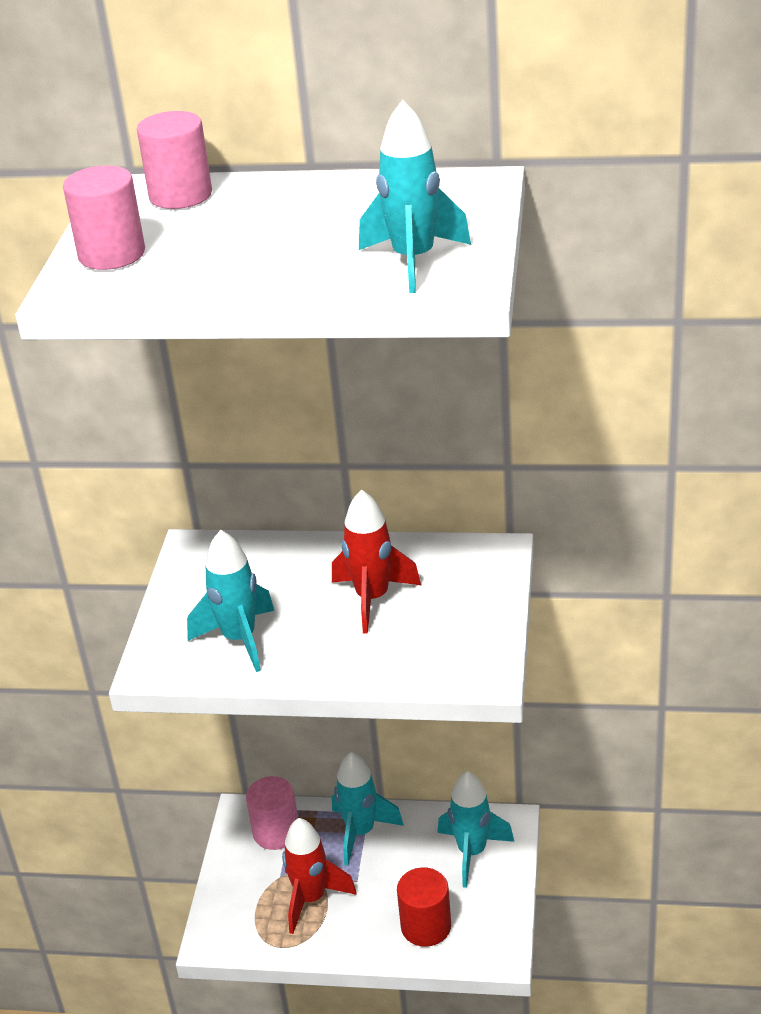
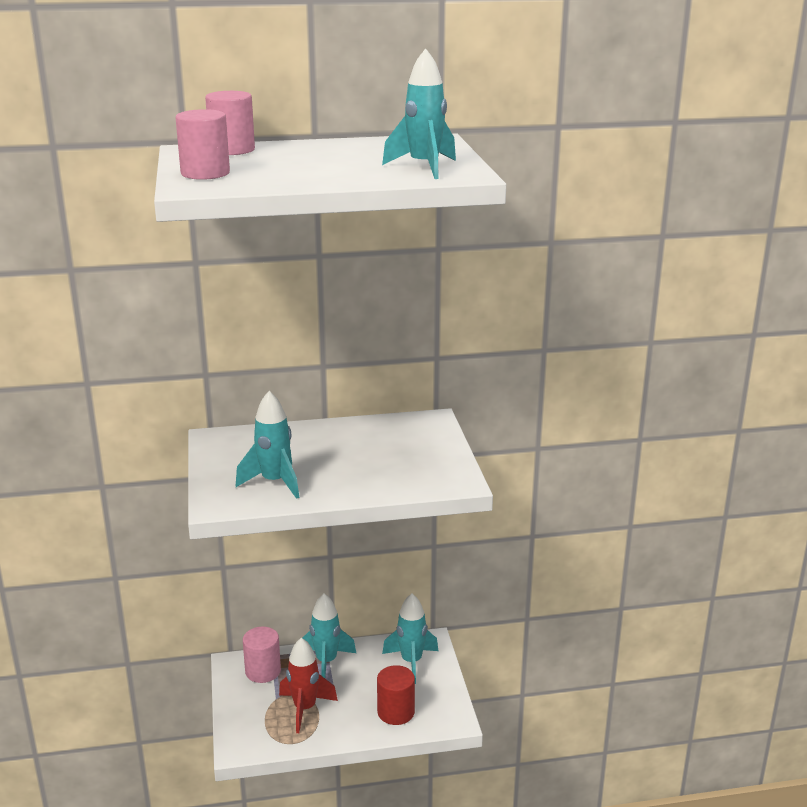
camera: 20 degrees left, 10 degrees down
red rocket [332,489,421,634] -> none

